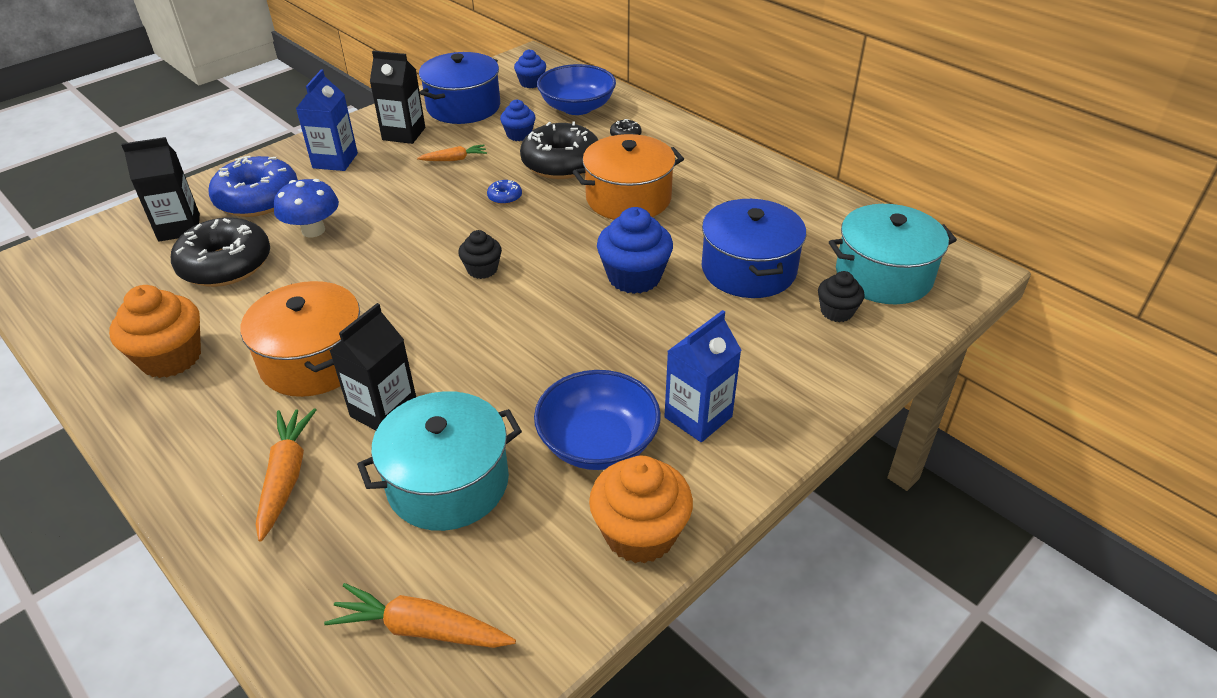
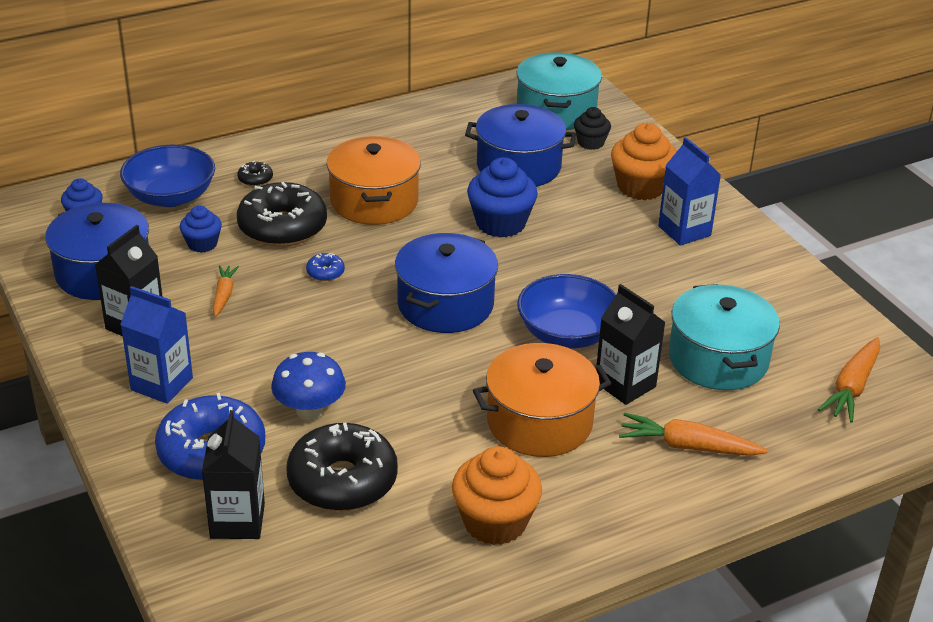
camera: 75 degrees left, 5 degrees down
black cupcake [458,230,502,279] -> blue pot [395,233,498,333]
blue bowl [534,370,661,470] -> blue bowl moved to [517,274,616,348]
orange cupcake [589,456,693,564] -> orange cupcake moved to [611,123,677,200]

